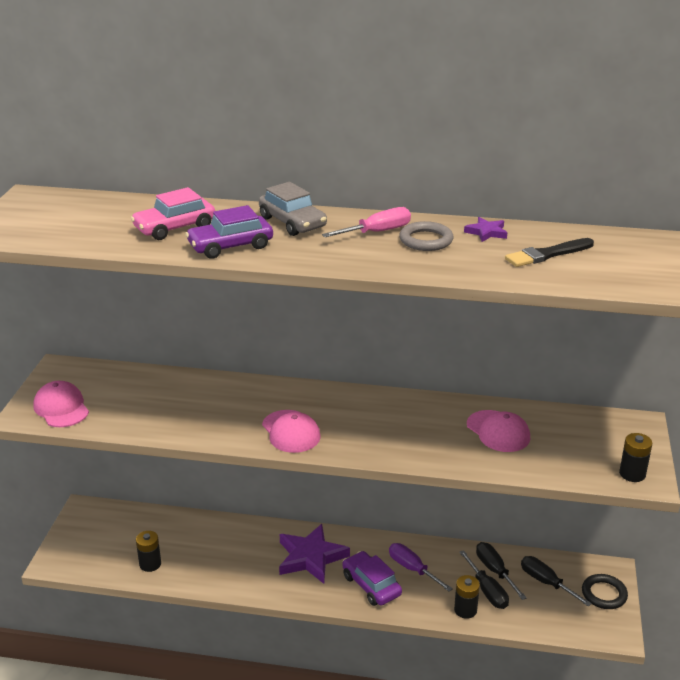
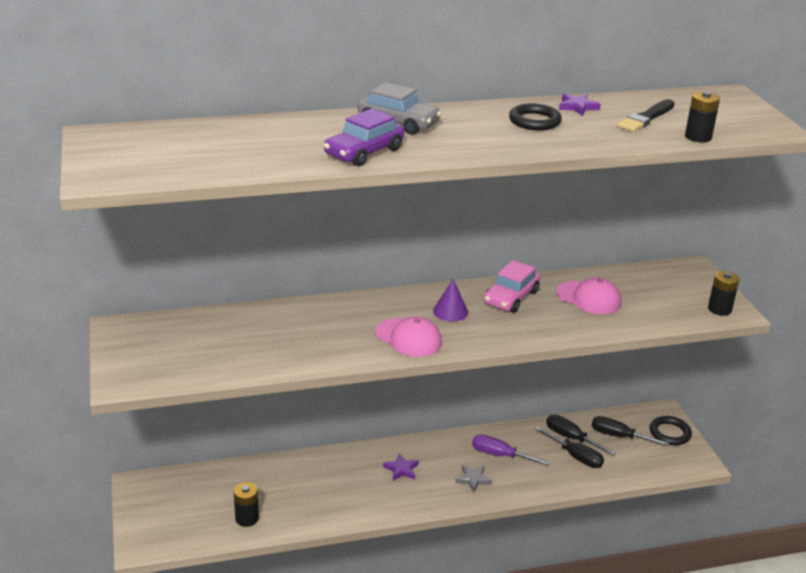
camera: 25 degrees left, 0 degrees up
pink cap [33,381,89,427] -> none
pink car [131,187,215,240] -> pink car moved to [484,260,540,313]
purple star [279,524,350,584] -> purple star [383,453,419,481], size x0.48
pink screwdriver [322,207,411,237] -> none
purple car [342,551,402,606] -> grey star [455,465,492,492]
grey ring [399,221,453,251] -> black ring [509,103,562,130]
black battery [454,575,480,619] -> black battery moved to [685,91,720,142]
none -> purple cone [433,279,468,322]

